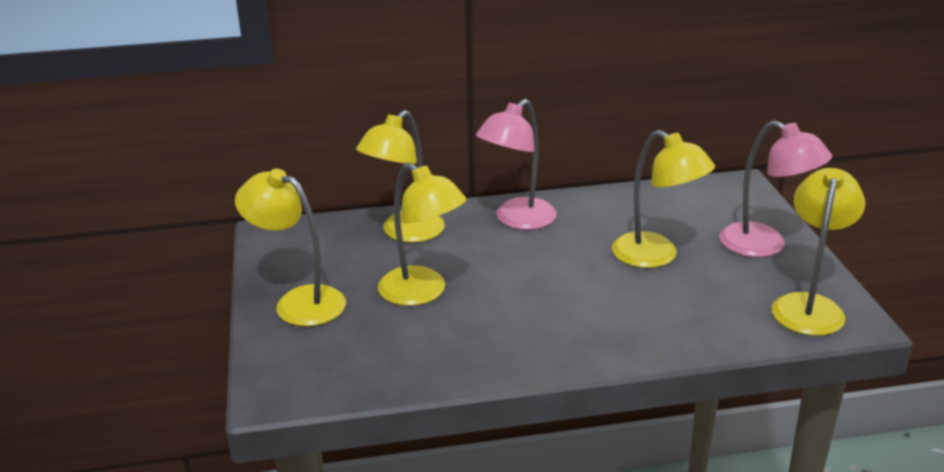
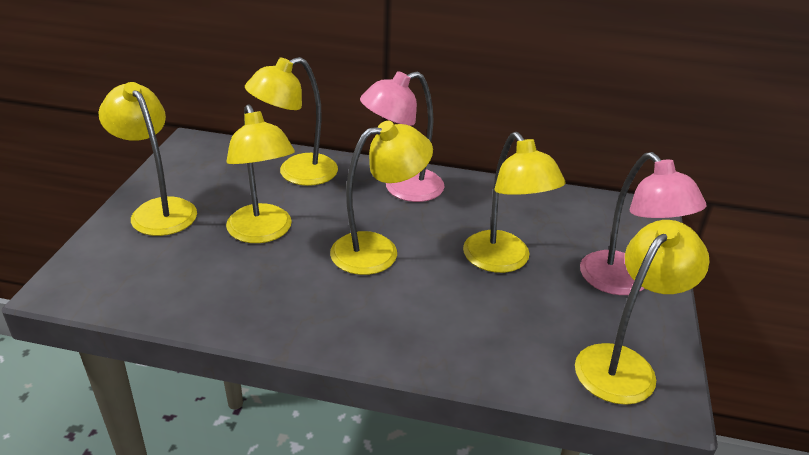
camera: 20 degrees right, 5 degrees up
none -> yellow lamp [330,121,433,275]

